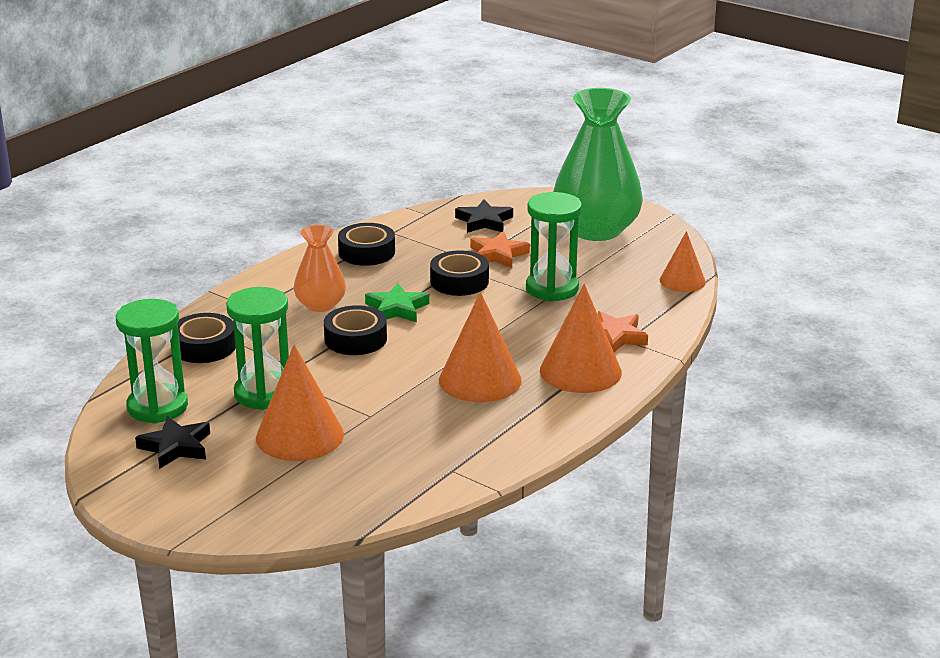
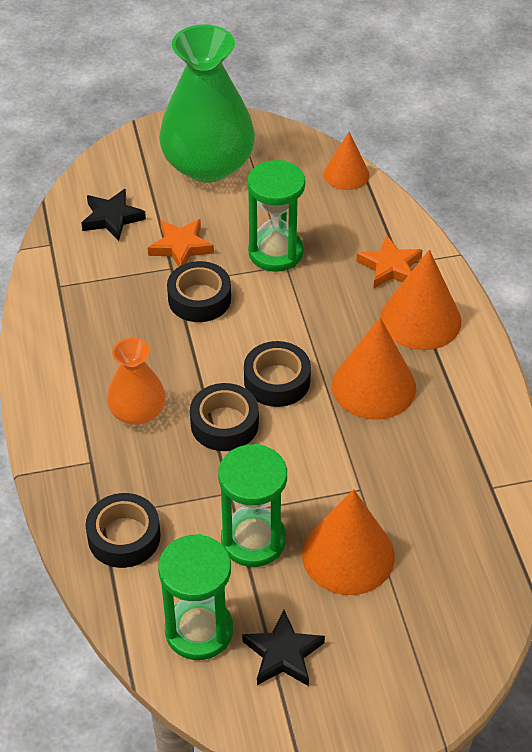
camera: 50 degrees left, 20 degrees up
black tape [338,223,395,266] -> black tape moved to [244,341,311,407]
green star [365,283,430,322] -> none

